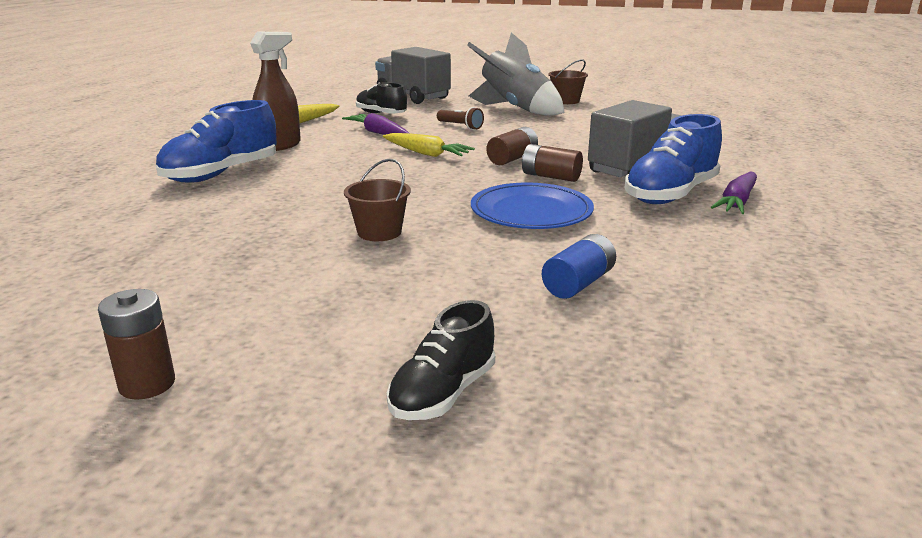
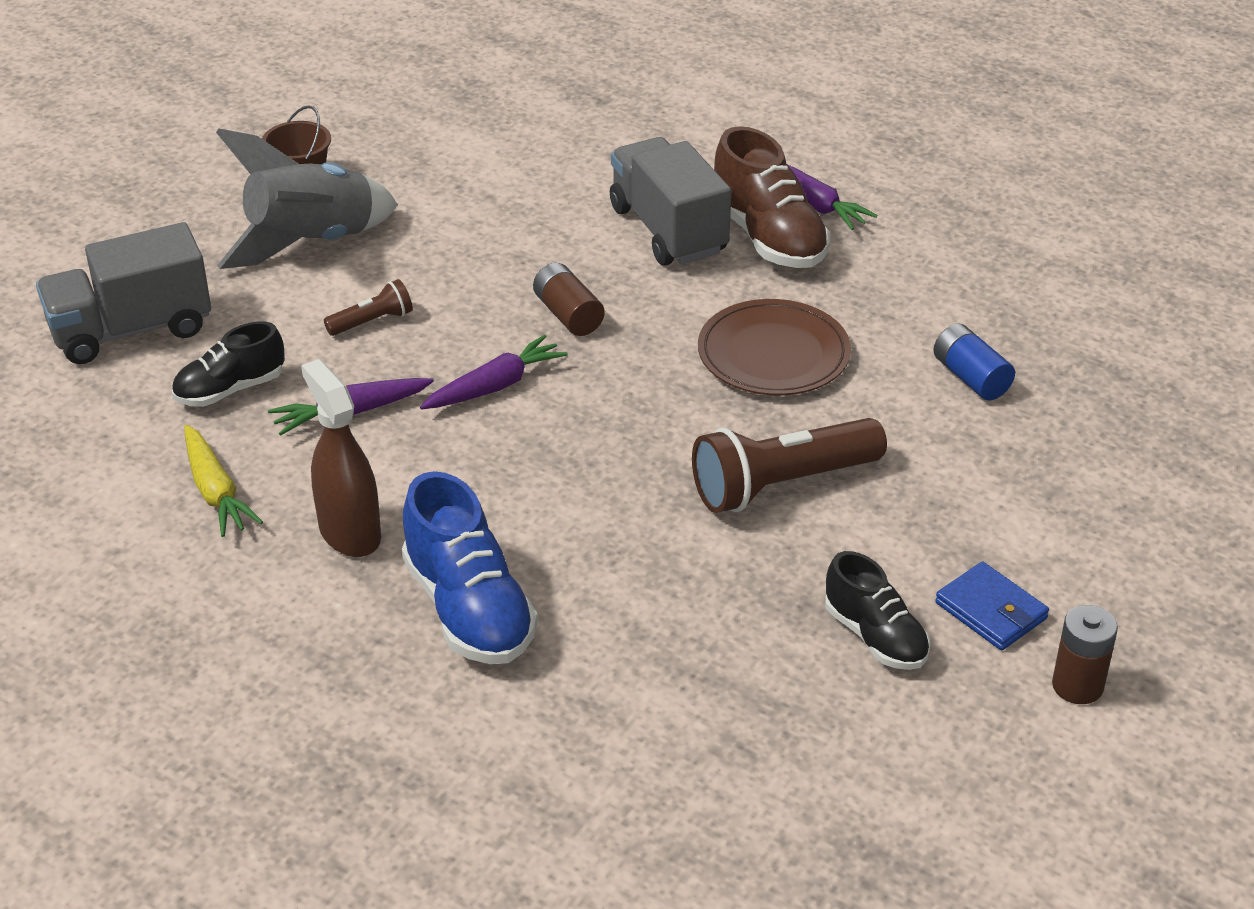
camera: 70 degrees left, 15 degrees up
brown bucket [344,159,411,241] -> brown flashlight [692,418,887,513]
yellow carrot [383,133,475,157] -> purple carrot [420,335,568,410]
black shoe [387,300,495,420] -> black shoe moved to [825,551,930,670]
blue plate [471,183,594,229] -> brown plate [698,299,851,395]
brown battery [522,144,583,182] -> none
blue shoe [624,114,722,204] -> brown shoe [714,126,830,268]
none -> blue wallet [935,562,1049,650]

